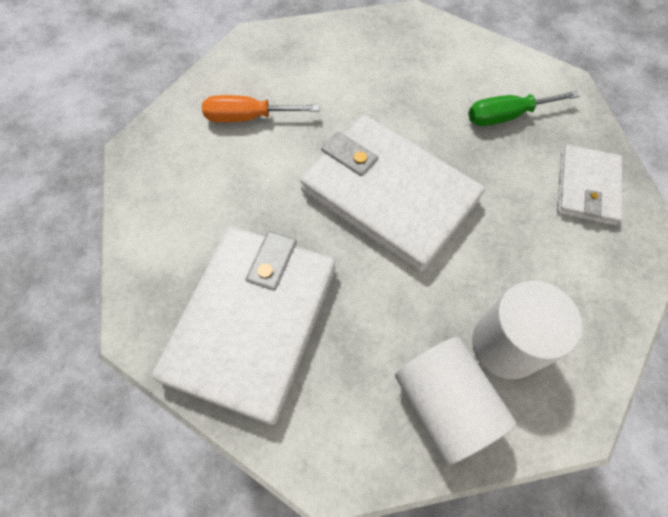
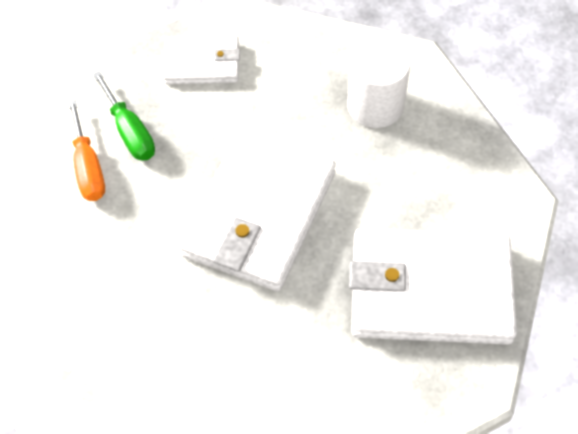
camera: 105 degrees left, 5 degrees down
orange screwdriver [202,95,319,122] -> orange screwdriver moved to [68,99,105,201]
white cylinder [395,337,516,465] -> none

